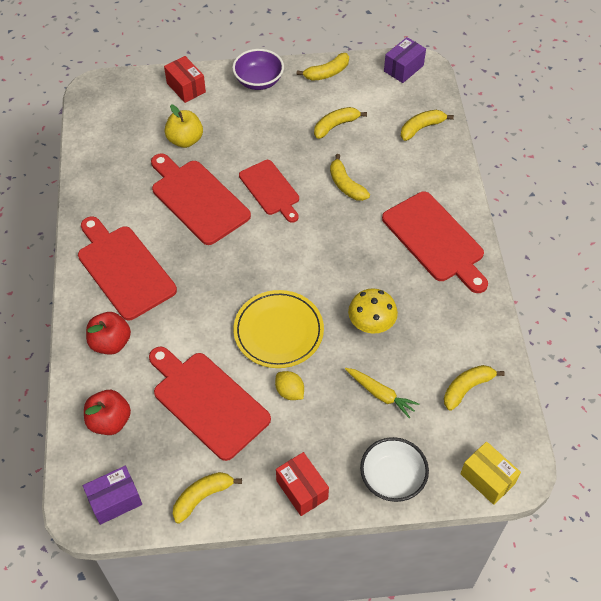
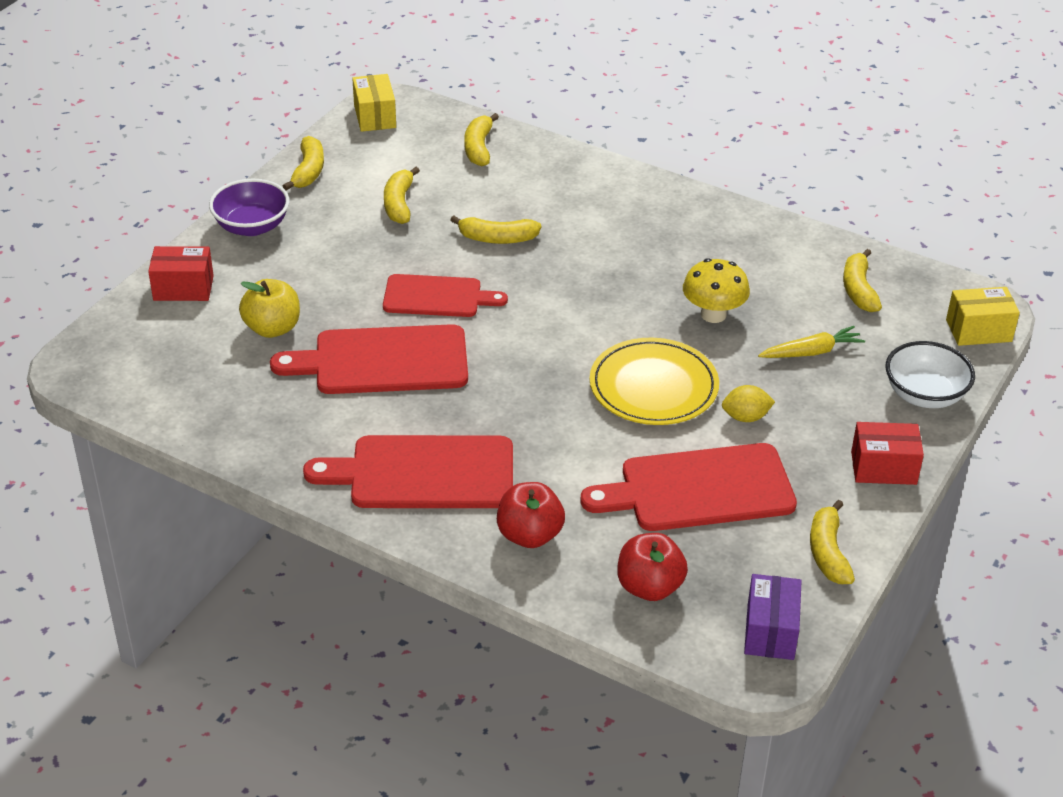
camera: 55 degrees left, 15 degrees down
red cutting board [382,192,488,293] -> none
purple box [384,37,426,83] -> yellow box [352,74,396,132]

